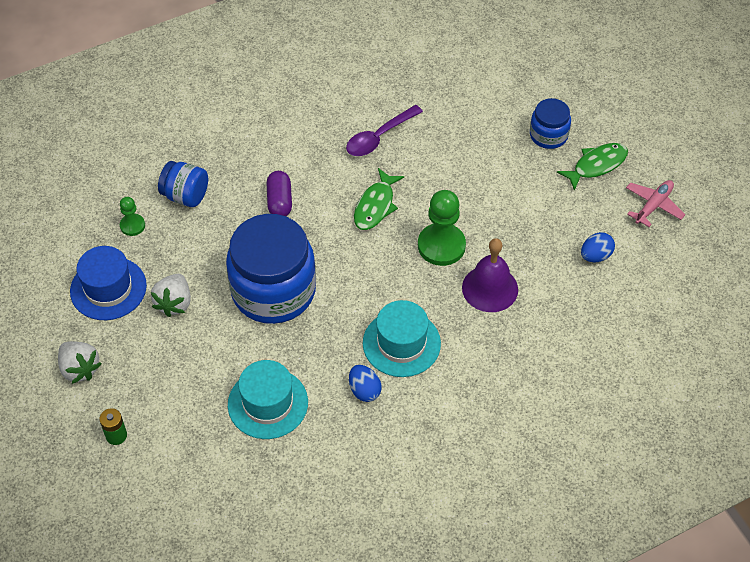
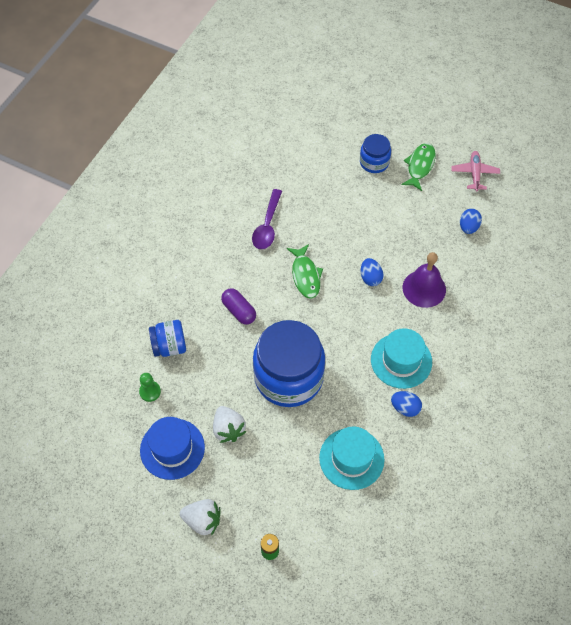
camera: 35 degrees left, 5 degrees up
green pawn [418,190,466,266] -> blue egg [361,258,384,286]

